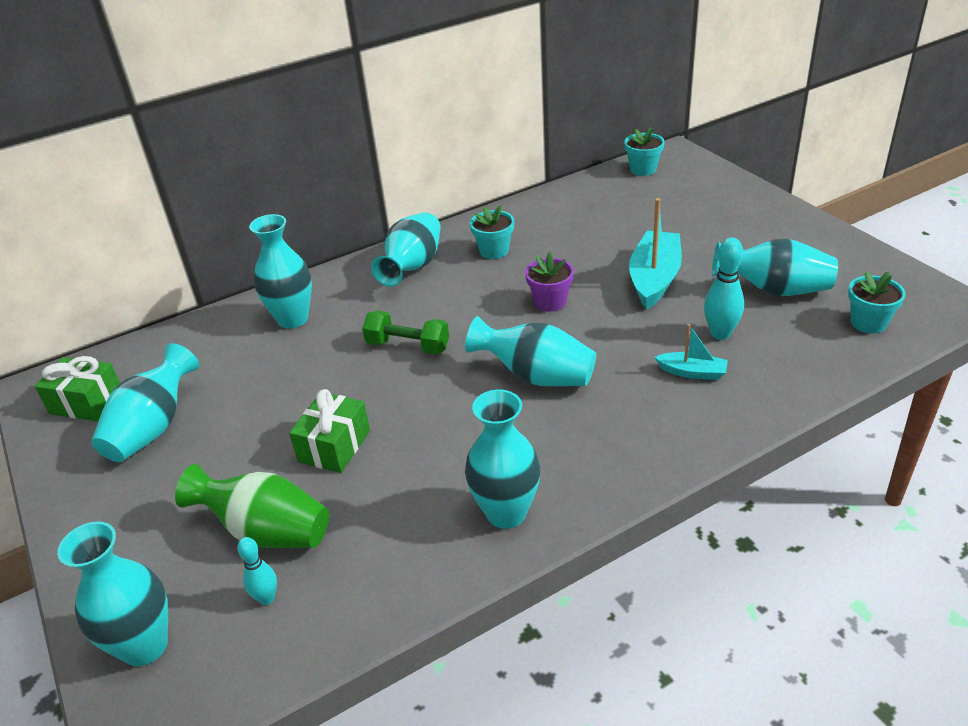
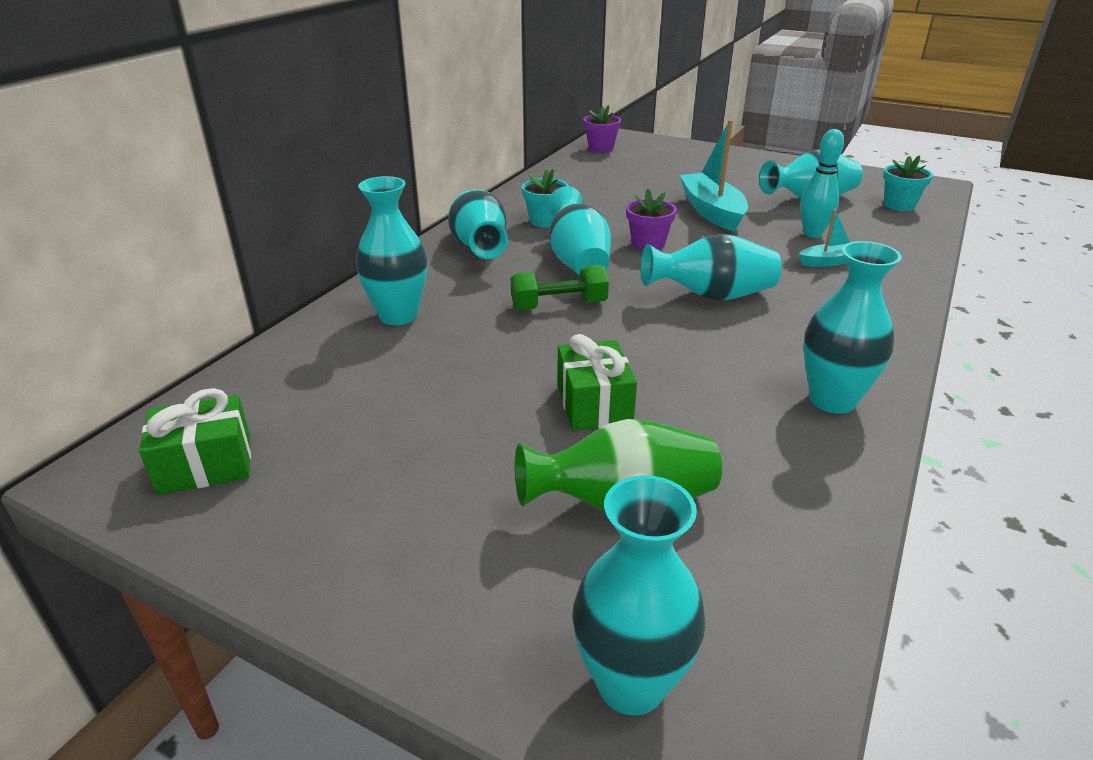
camera: 35 degrees left, 5 degrees down
turquoise vase [91,343,199,462] -> turquoise vase moved to [547,186,611,275]
turquoise bowling pin [237,537,277,605] -> none
turquoise flower pot [624,127,665,176] -> purple flower pot [583,105,621,153]

